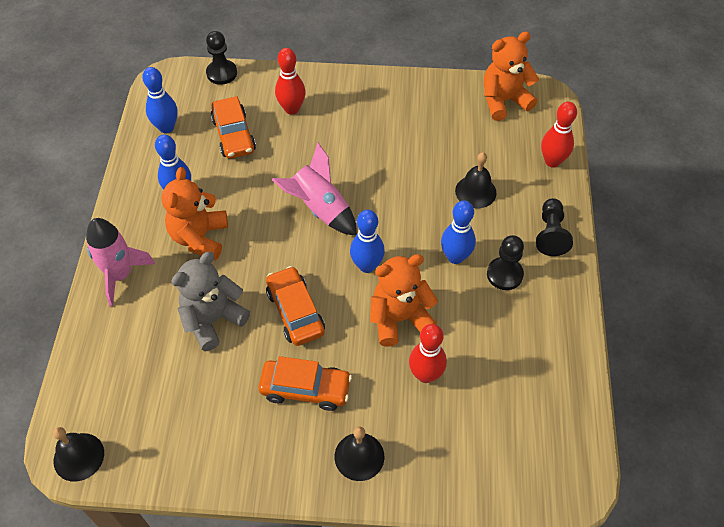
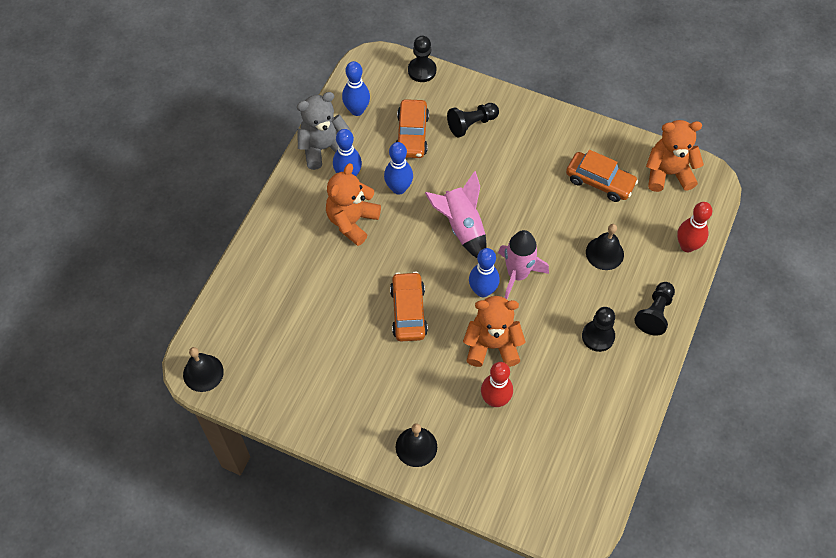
camera: 20 degrees right, 5 degrees up
pink rocket [86,218,155,306] -> pink rocket moved to [498,230,549,299]
grey teddy bear [171,252,250,351] -> grey teddy bear moved to [297,92,351,170]
orange car [259,356,352,411] -> orange car moved to [566,150,638,202]
red bowling pin [275,48,306,115] -> black pawn [447,103,499,138]
blue bowling pin [441,200,476,264] -> blue bowling pin moved to [384,142,413,195]

